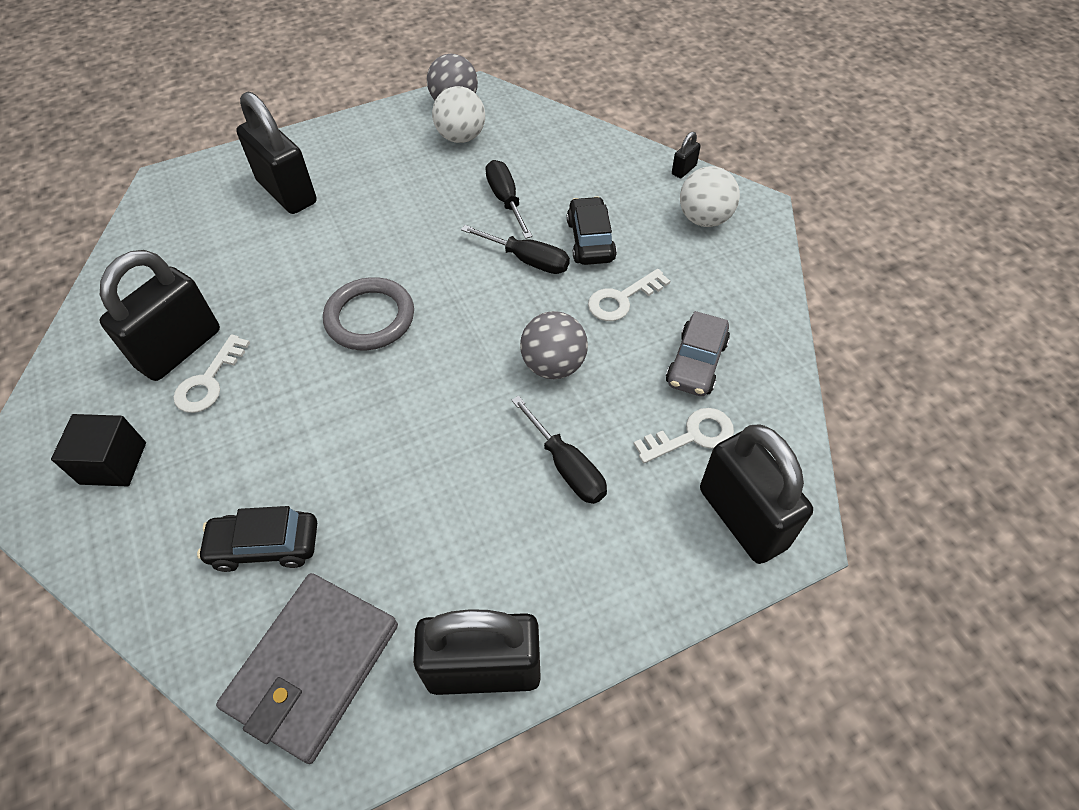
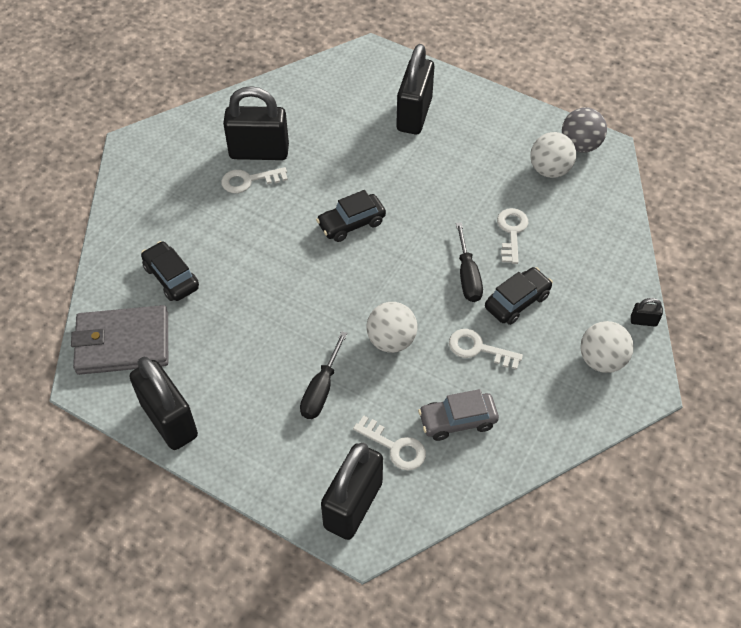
camera: 55 degrees right, 0 degrees up
black cube [51,414,146,486] -> none
grey ring [323,277,414,350] -> black car [316,190,386,242]
black screwdriver [485,160,532,239] -> white key [497,208,528,264]
grey ball [520,311,588,379] -> white ball [367,302,417,353]

